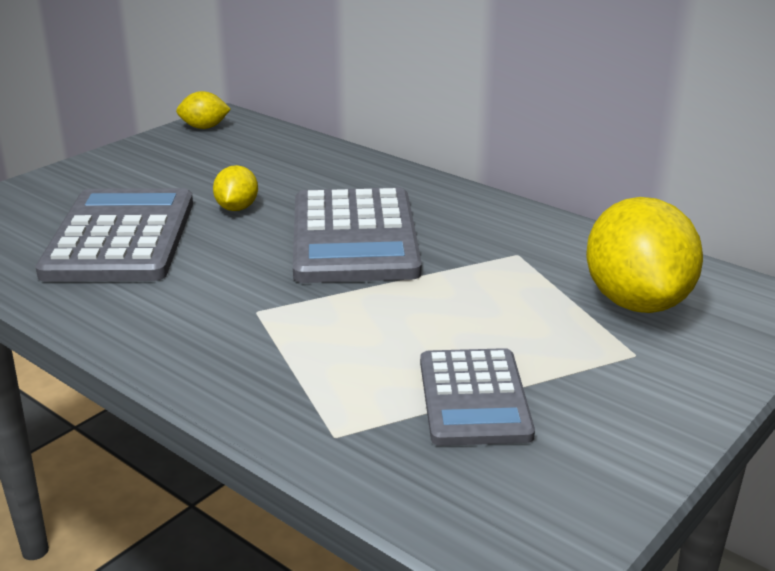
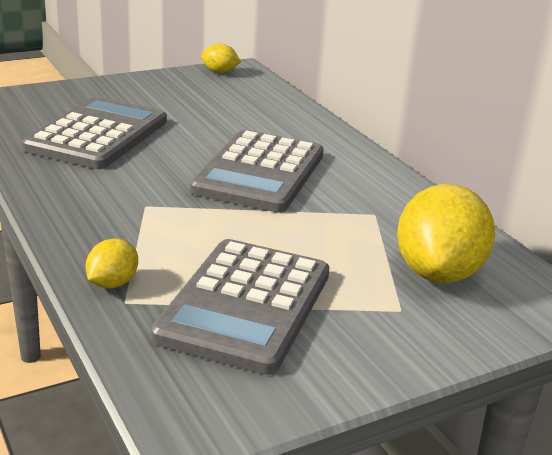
camera: 20 degrees right, 0 degrees up
yellow lemon [213,165,258,211] -> yellow lemon moved to [86,239,138,288]
grey calculator [420,348,535,446] -> grey calculator [151,239,330,375], size x1.59

